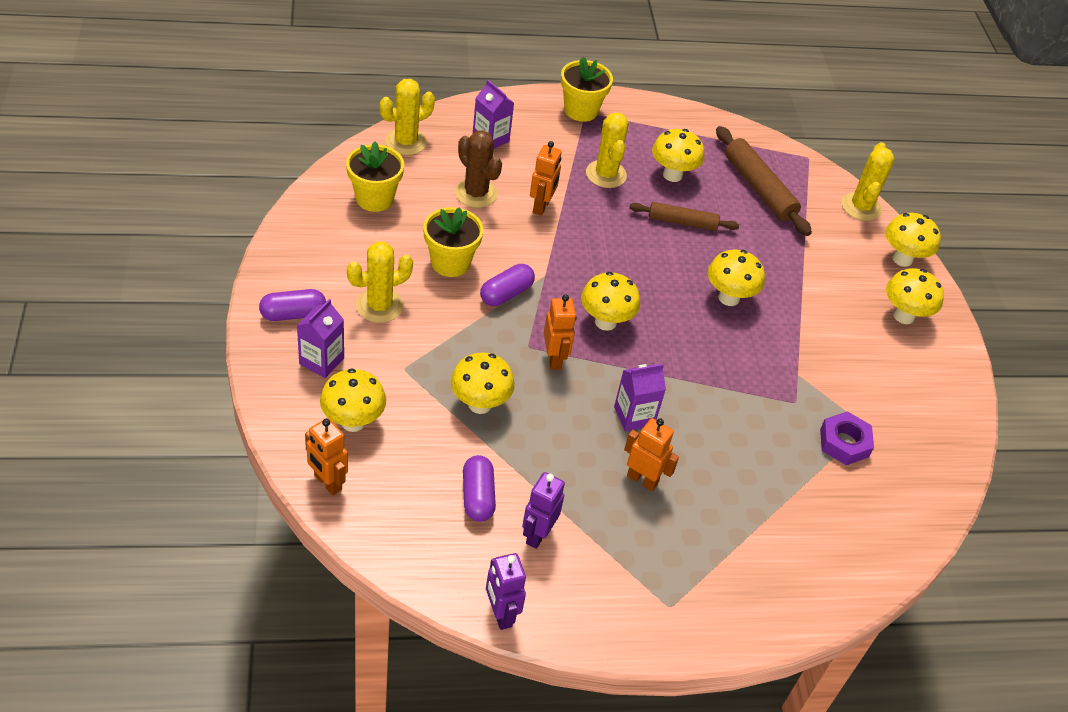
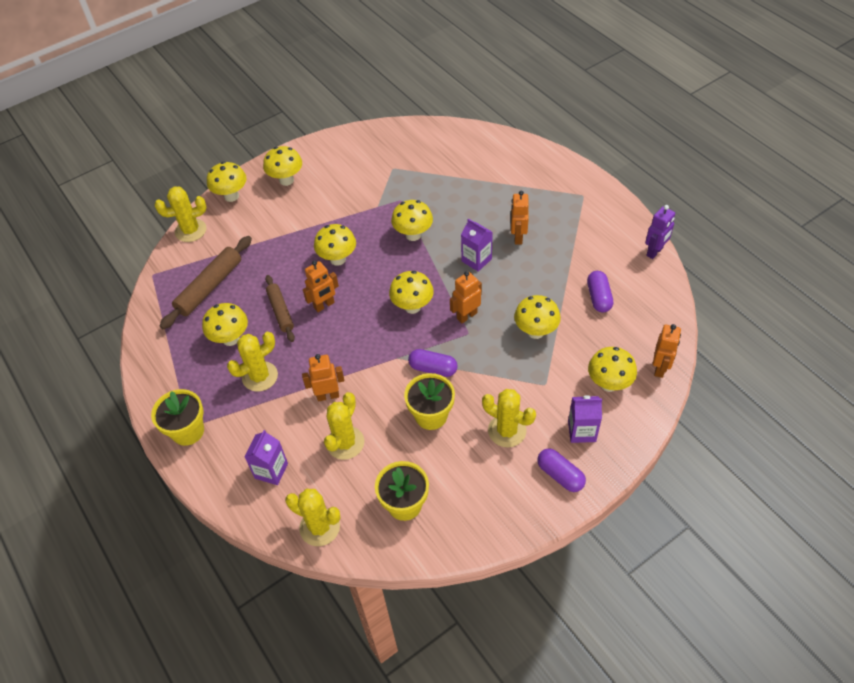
camera: 110 degrees left, 5 degrees up
brown cactus [455,130,502,208] -> yellow cactus [324,392,364,460]
purple capsule [463,455,496,522] -> purple capsule turned 60 degrees counterclockwise [587,271,613,313]
purple robot [522,472,565,549] -> none
purple nut [820,411,874,465] -> none
none -> orange robot [303,260,339,312]
none -> yellow mushroom [391,200,433,241]

